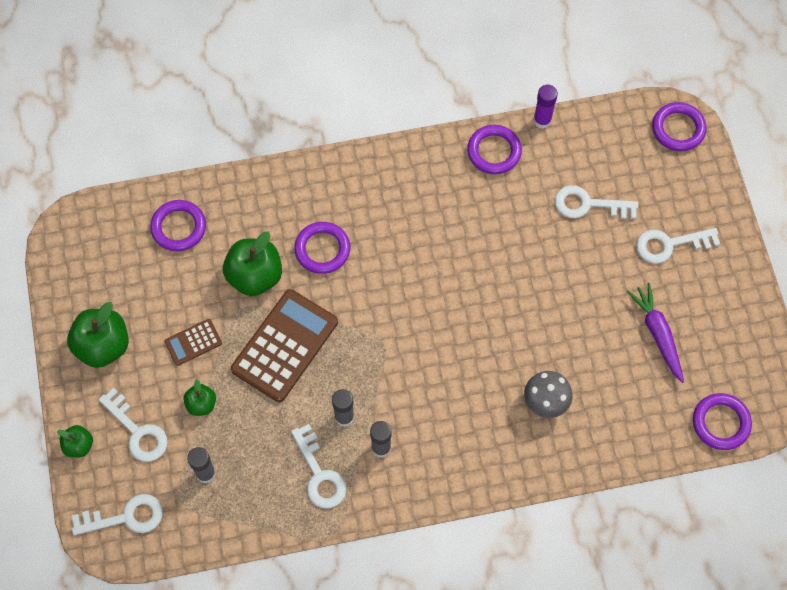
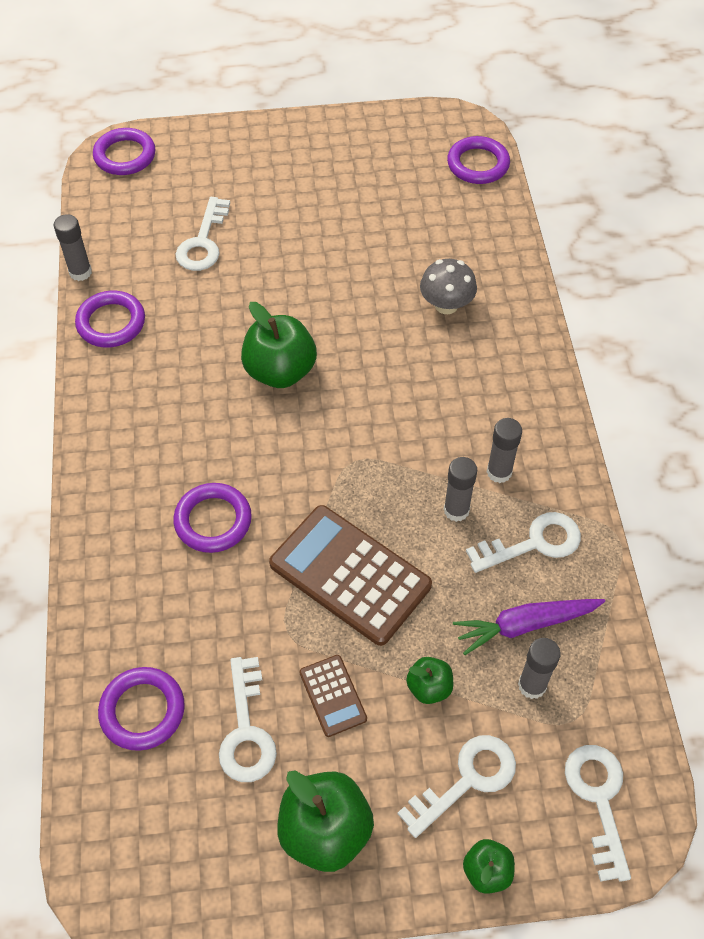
camera: 85 degrees left, 10 degrees down
green apple [223,231,282,296] -> green apple moved to [241,302,317,388]
purple glue stick [533,85,558,129] -> grey glue stick [54,214,92,281]
purple carrot [627,283,684,383] -> purple carrot moved to [453,599,605,655]
white key [636,228,720,263] -> white key moved to [219,657,277,782]

